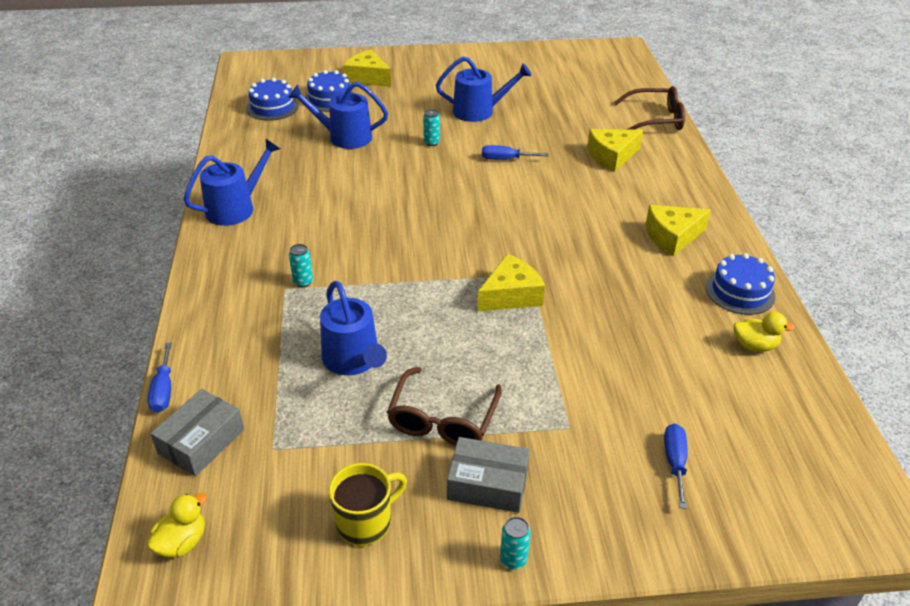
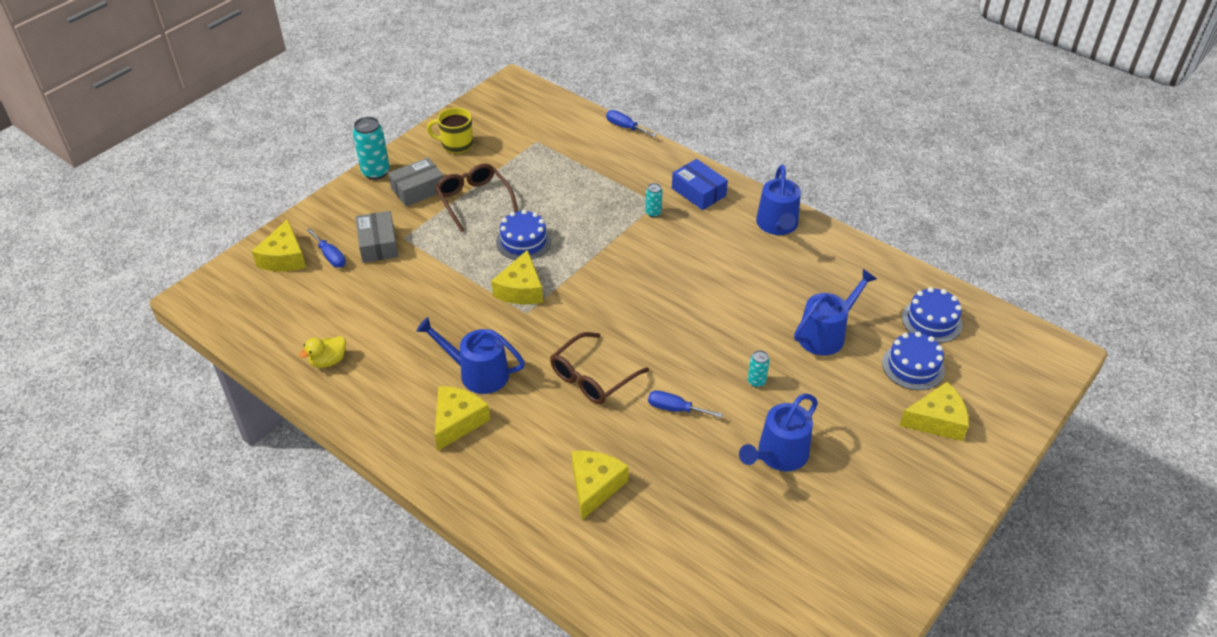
camera: 135 degrees right, 5 degrees up
yellow duck [147,493,207,558] -> none
grey box [150,389,244,476] -> grey box moved to [355,211,398,263]
blue watering can [320,281,387,375] -> blue watering can moved to [416,317,525,394]
yellow mug [329,463,407,546] -> yellow mug turned 90 degrees clockwise [427,108,473,154]
blue screwdriver [482,145,548,160] -> blue screwdriver turned 120 degrees counterclockwise [648,390,723,418]
turquoise can [500,517,531,569] -> turquoise can [353,117,390,180], size x1.85
brown glasses [614,86,685,130] -> brown glasses moved to [550,332,649,404]
blue cake [706,253,776,315] -> blue cake moved to [496,210,551,260]
none -> yellow cheese [252,219,306,272]
none -> blue box [672,159,728,210]

